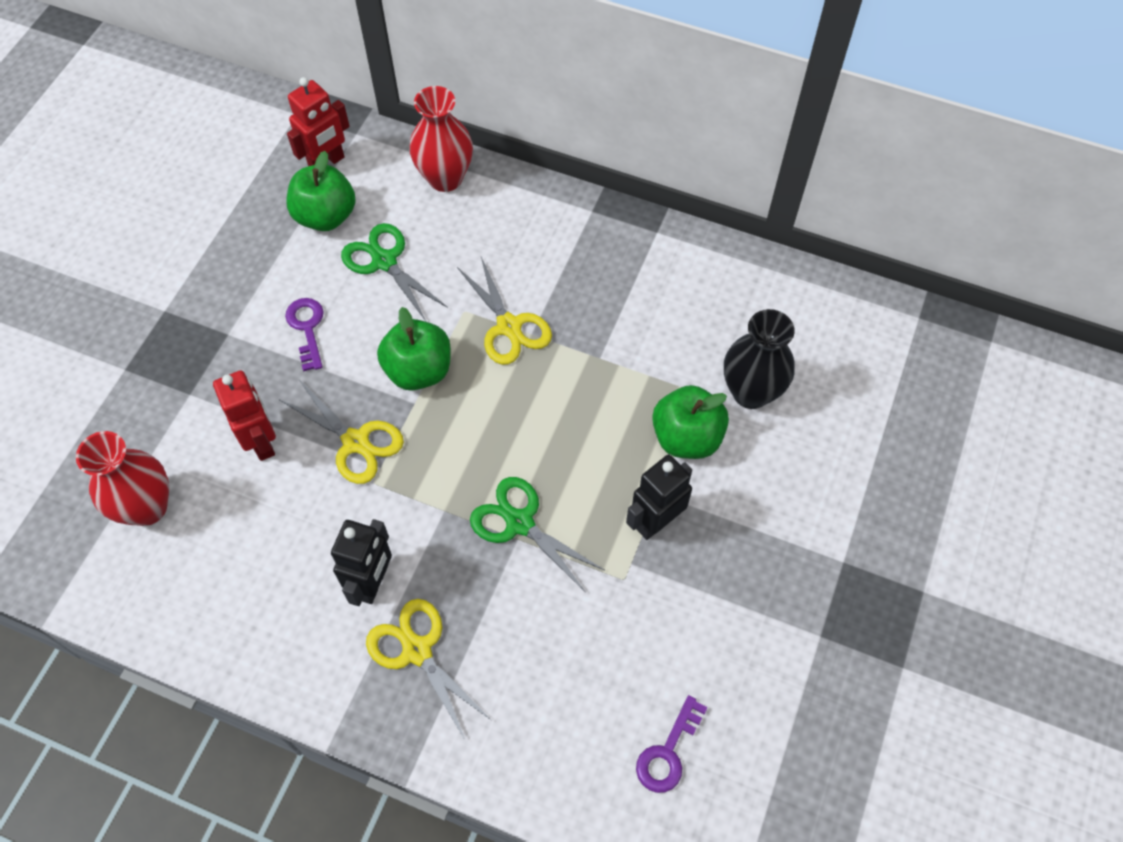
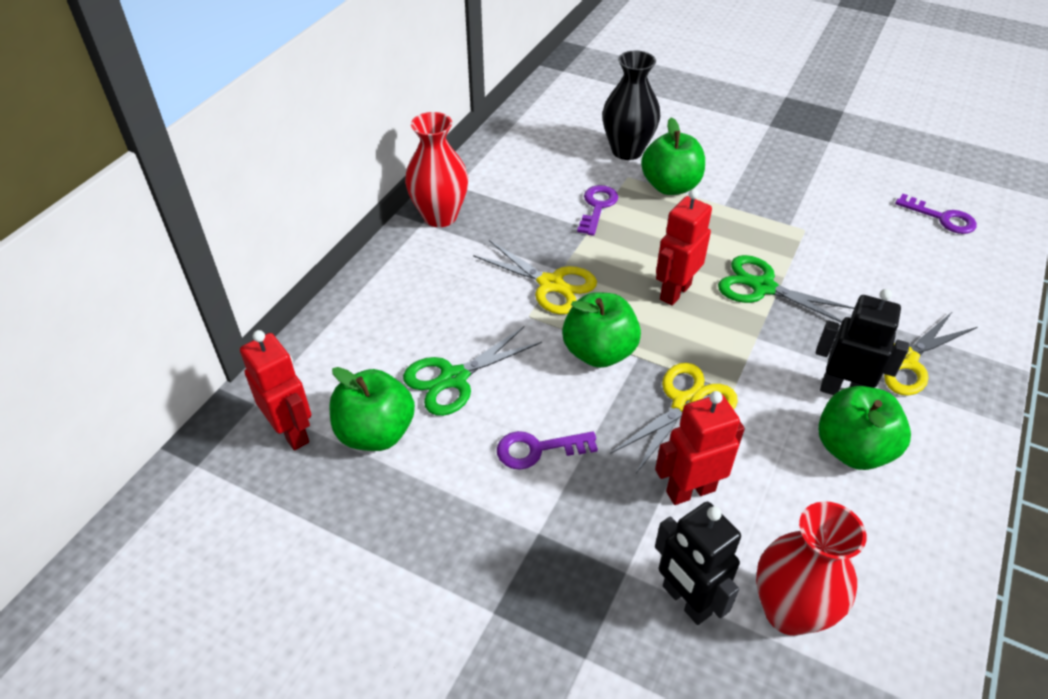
camera: 85 degrees left, 15 degrees down
red vase [409,86,473,192] -> red vase moved to [405,112,468,227]
yellow scissors [457,257,552,365] -> yellow scissors turned 60 degrees clockwise [473,240,597,314]
green scissors [470,477,604,593] -> green scissors turned 75 degrees clockwise [718,255,854,323]
black robot [626,455,692,540] -> black robot moved to [655,502,741,625]
none -> purple key [577,185,618,236]
none -> red robot [656,189,712,306]
none -> green apple [818,386,911,470]

